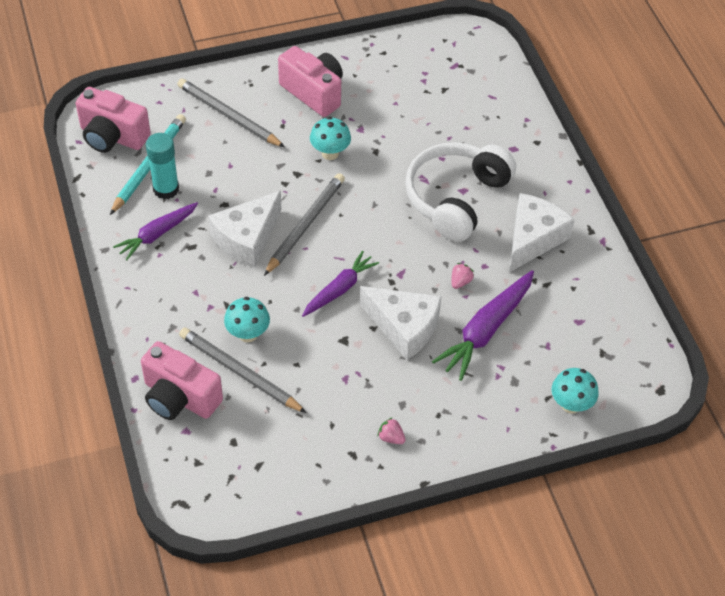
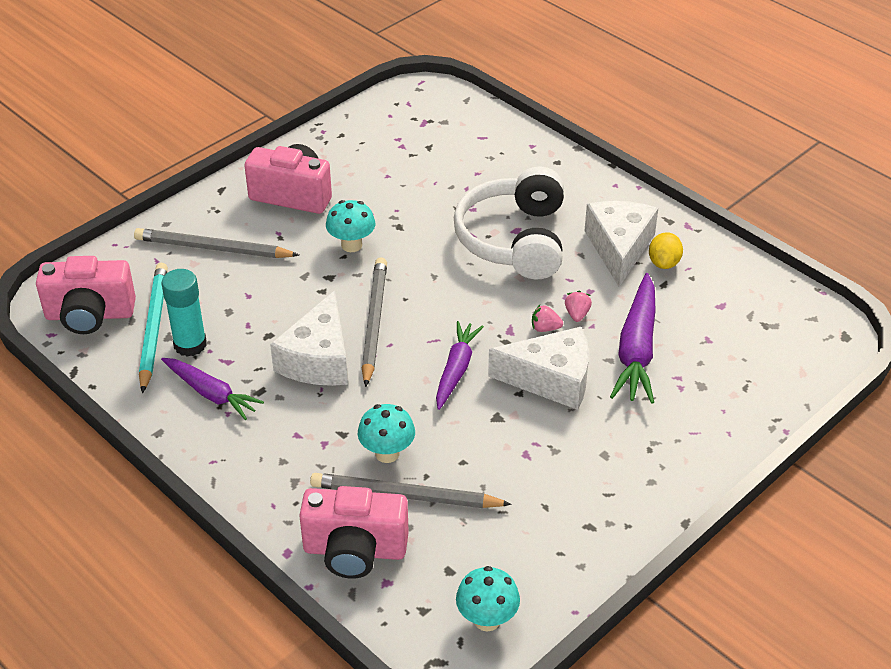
camera: 25 degrees left, 10 degrees down
purple carrot [113,202,198,260] -> purple carrot turned 75 degrees counterclockwise [161,358,264,420]
pink strawberry [377,417,406,444] -> pink strawberry moved to [532,305,563,332]
turquoise mushroom [552,368,599,414] -> turquoise mushroom moved to [456,566,520,632]
none -> yellow lemon [649,232,683,269]

